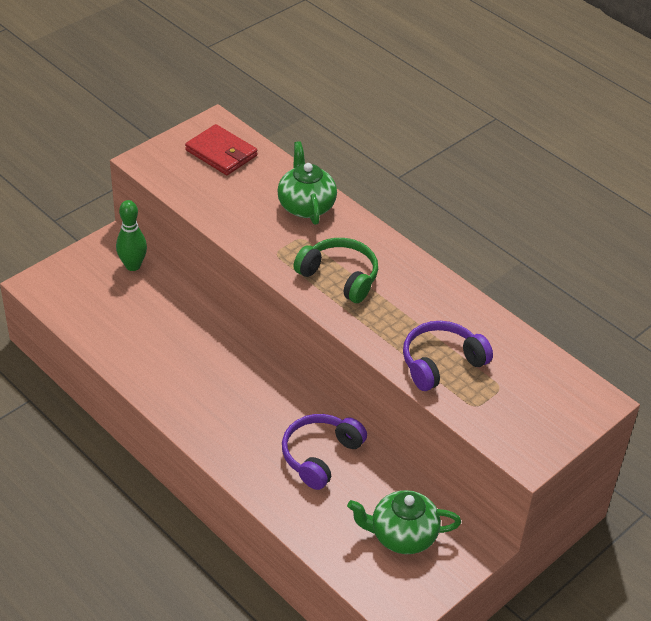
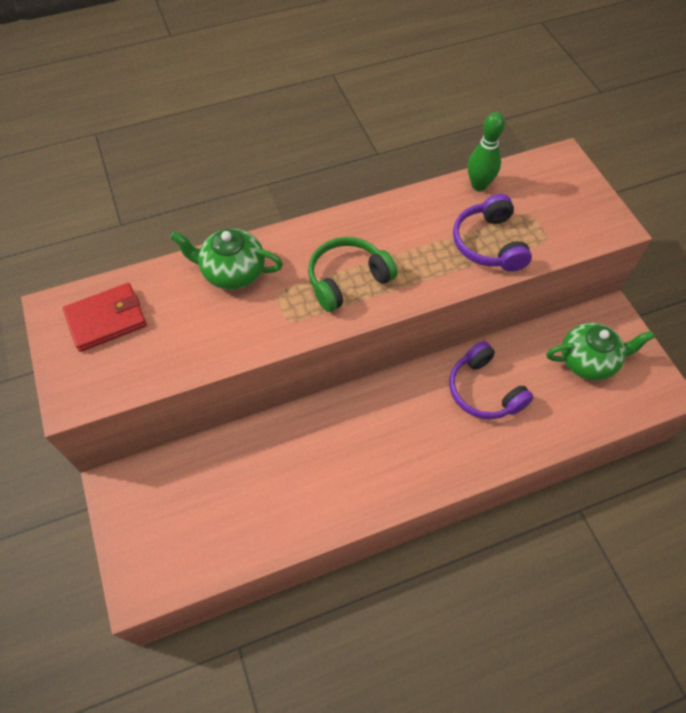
camera: 65 degrees left, 15 degrees up
green bowling pin [116,200,147,271] -> green bowling pin moved to [468,112,505,191]
green teapot [347,490,461,554] -> green teapot turned 120 degrees counterclockwise [546,323,655,380]

